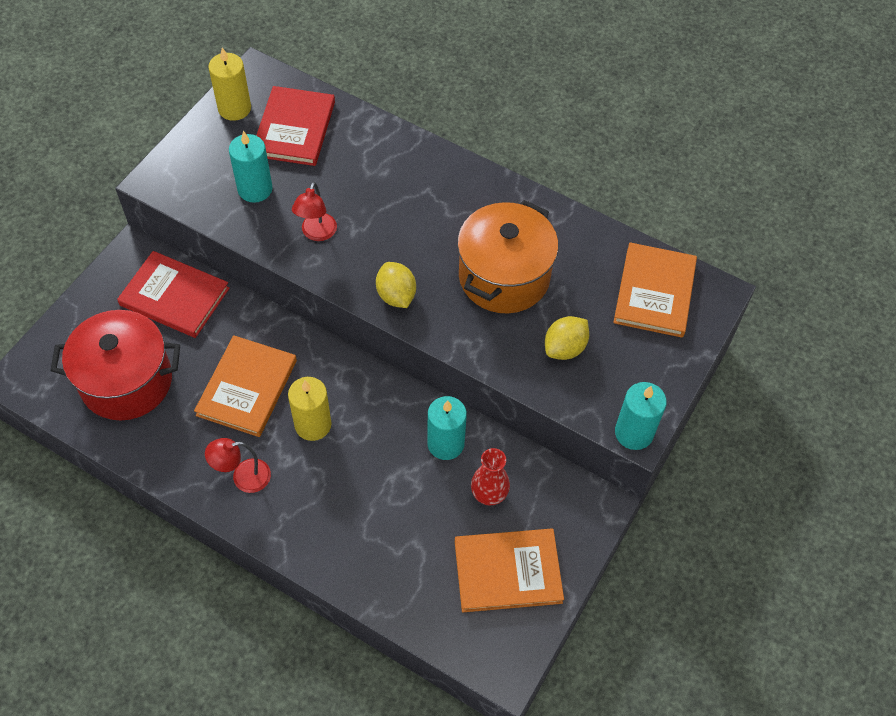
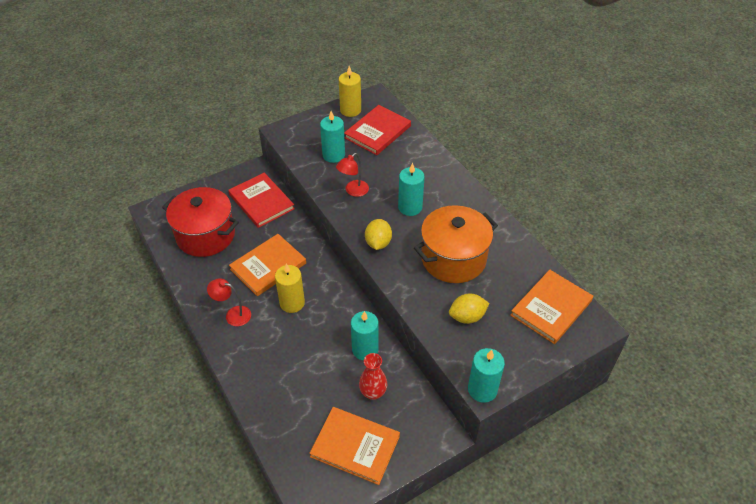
camera: 30 degrees right, 10 degrees down
none -> turquoise candle [398,163,425,216]

